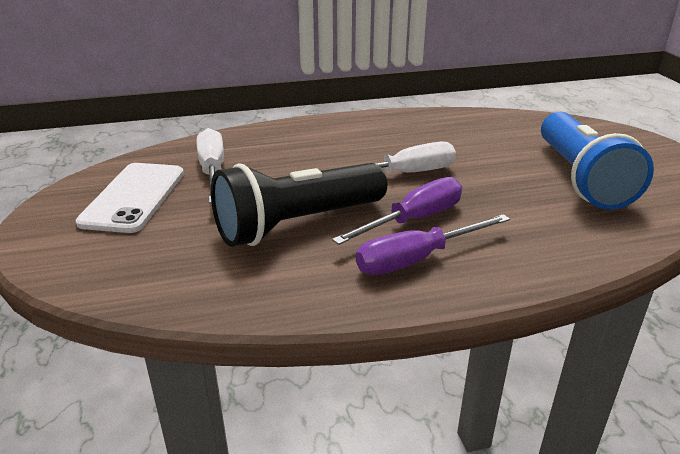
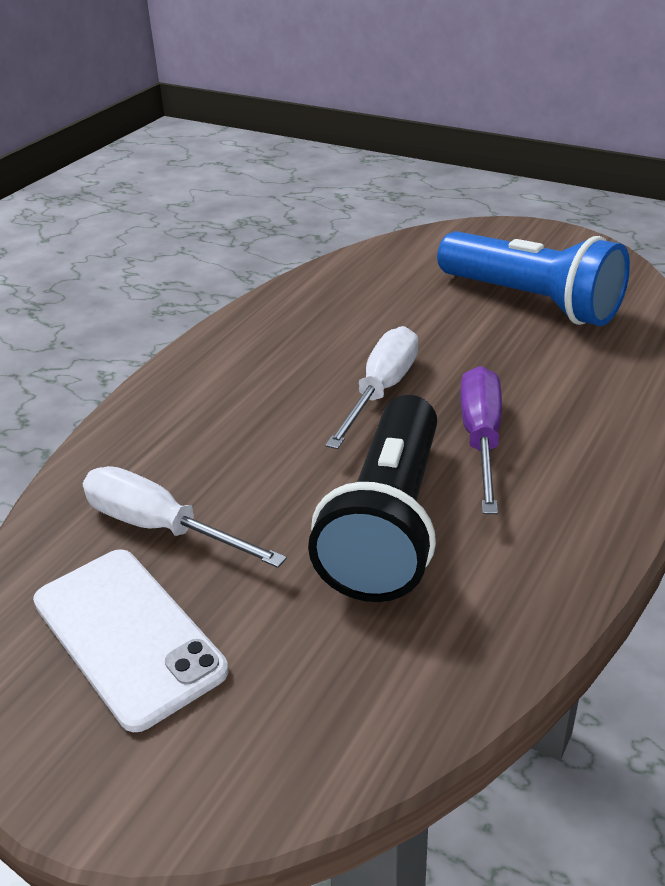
camera: 45 degrees left, 5 degrees up
purple screwdriver [356,214,510,275] -> none

